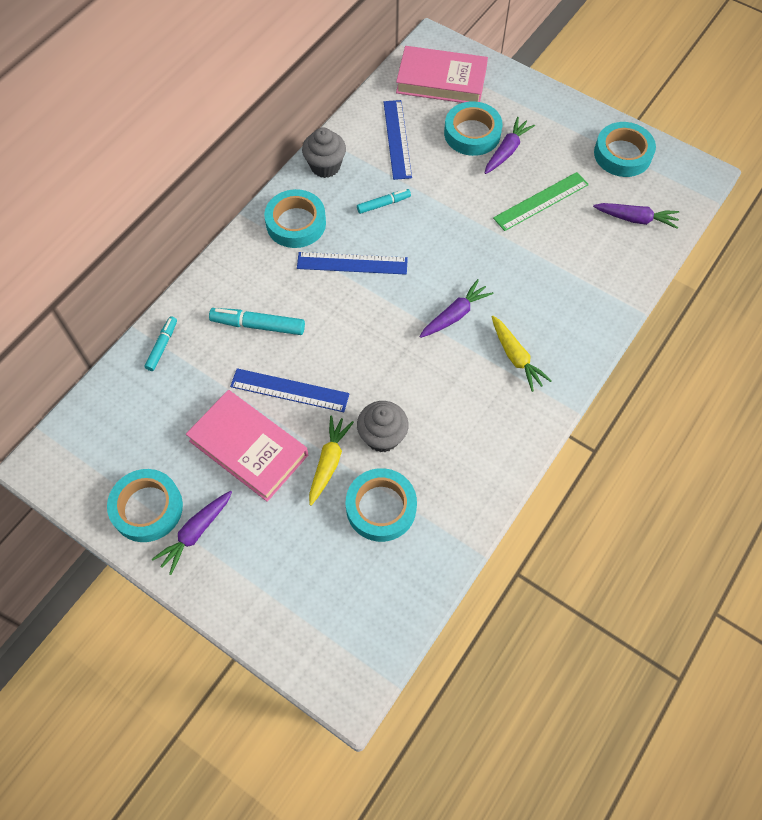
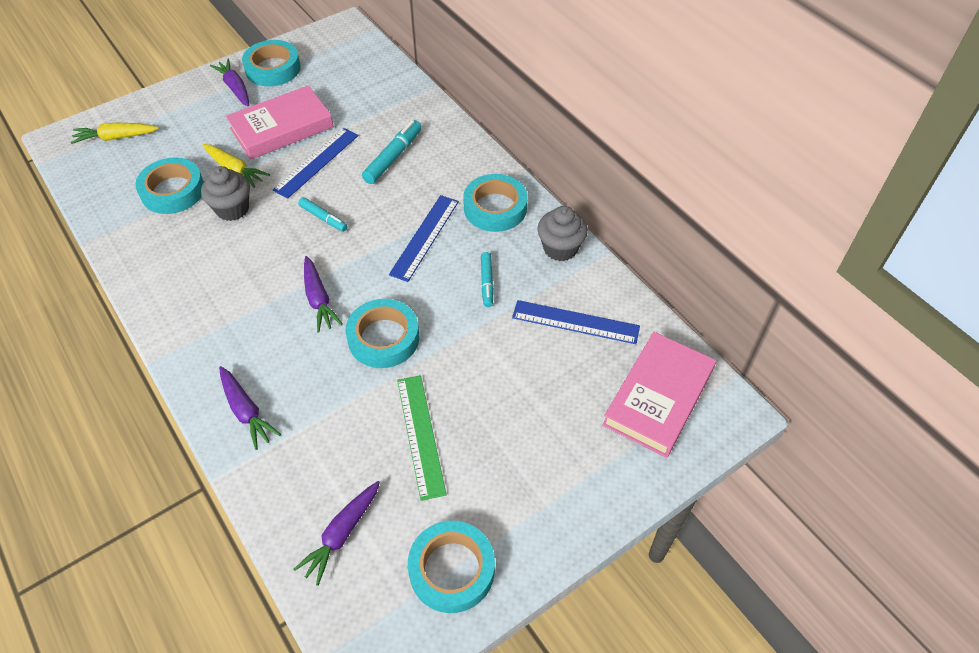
camera: 110 degrees right, 10 degrees down
turquoise marker [144,316,177,371] -> turquoise marker moved to [298,197,348,232]
turquoise tape [444,101,503,156] -> turquoise tape moved to [346,299,419,368]
purple carrot [485,117,535,174] -> purple carrot moved to [219,366,281,450]
yellow carrot [492,316,552,392] -> yellow carrot moved to [71,122,159,144]

